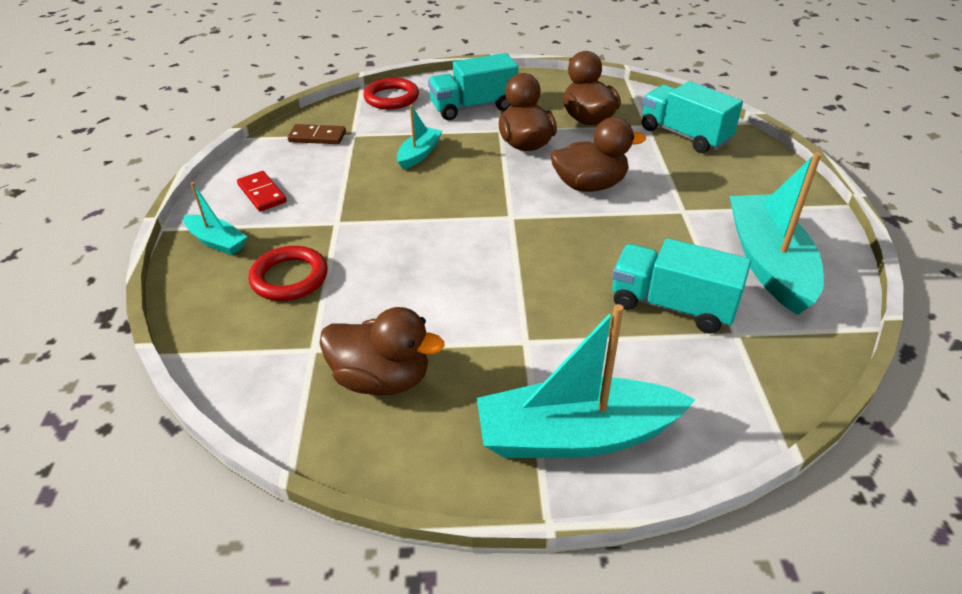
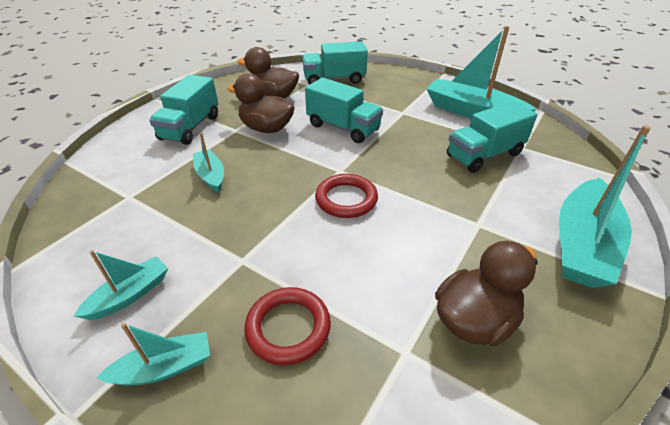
camera: 55 degrees left, 0 degrees up
red domino [237,171,287,211] -> turquoise boat [74,250,168,320]
brown domino [287,124,346,144] -> none
red ring [363,78,419,109] -> red ring moved to [315,174,378,218]
brown duck [551,117,646,192] -> turquoise truck [305,78,383,143]

